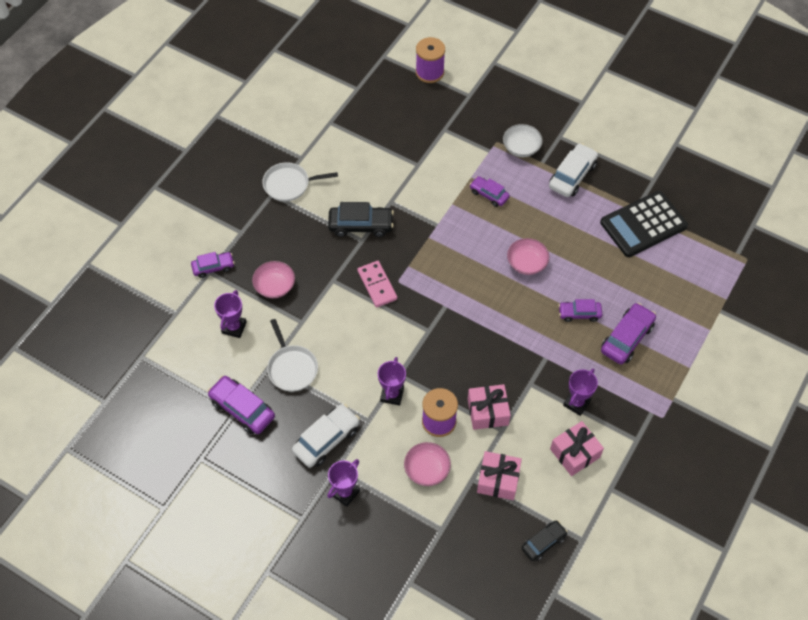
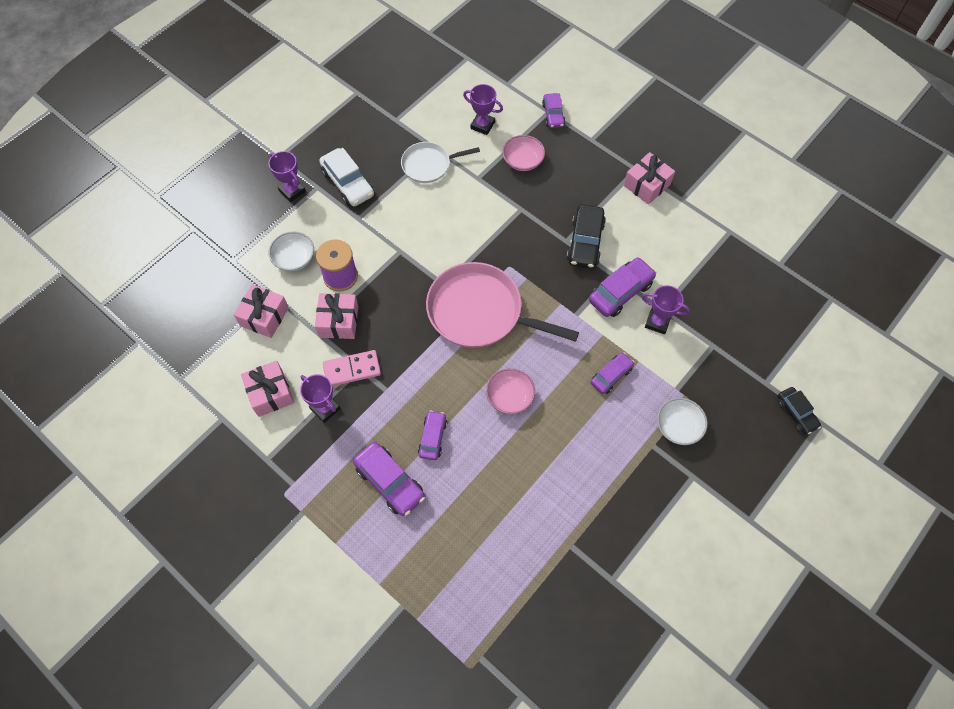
camera: 100 degrees right, 5 degrees up
purple car [207,376,275,434] -> purple car moved to [589,257,656,317]
white pan [262,162,338,202] -> pink gift [624,152,675,205]
pink domino [357,261,397,308] -> pink domino moved to [323,350,381,386]
purple trophy [378,357,406,405] -> purple trophy moved to [642,285,690,334]
pink bowl [404,442,451,486] -> white bowl [269,231,314,271]
purple spool [416,37,445,83] -> none
black car [522,520,568,561] -> black car moved to [777,387,821,434]
white car [549,143,598,197] -> none
black calculator [600,191,688,257] -> none
none -> pink pan [426,262,579,348]

